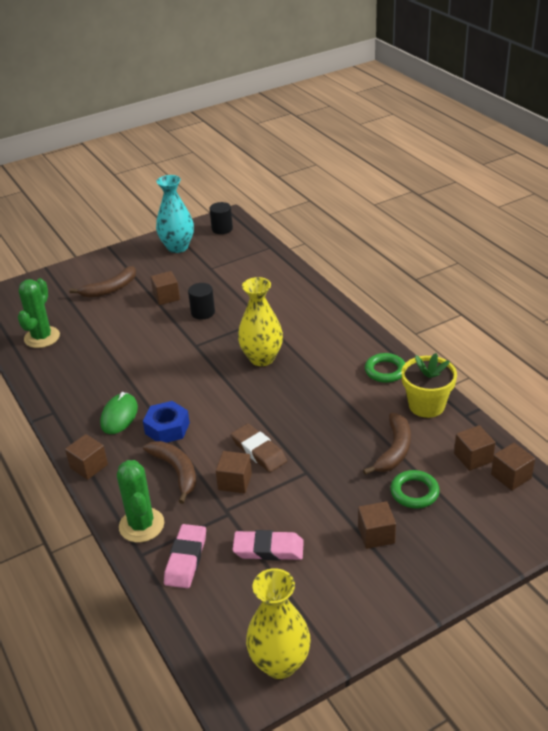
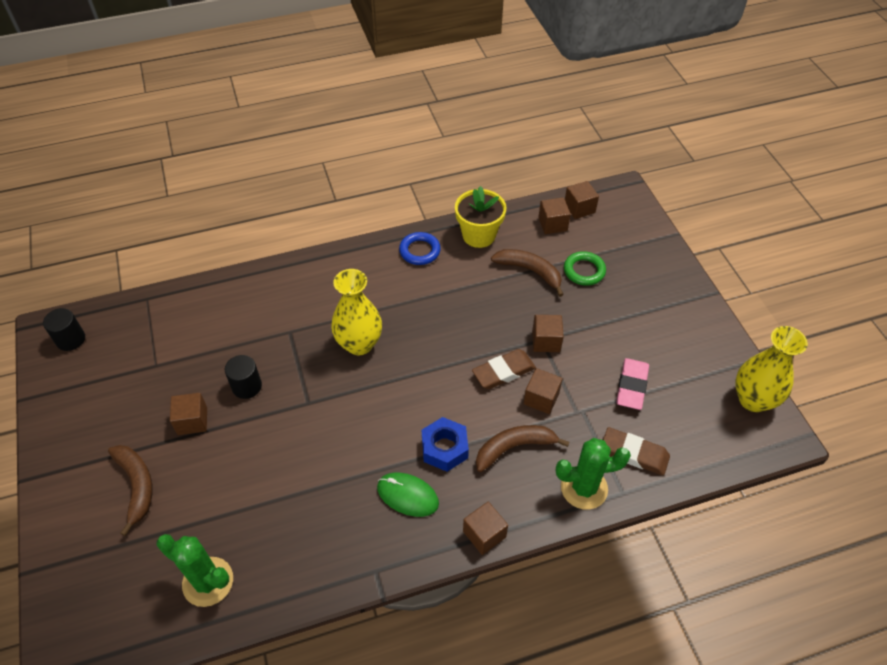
camera: 80 degrees left, 15 degrees up
turquoise vase [156,175,194,253] -> none
pink eraser [164,524,206,588] -> brown eraser [603,427,670,476]
brown cube [358,501,396,549] -> brown cube moved to [532,315,564,352]
green ring [365,353,405,383] -> blue ring [399,232,441,265]

